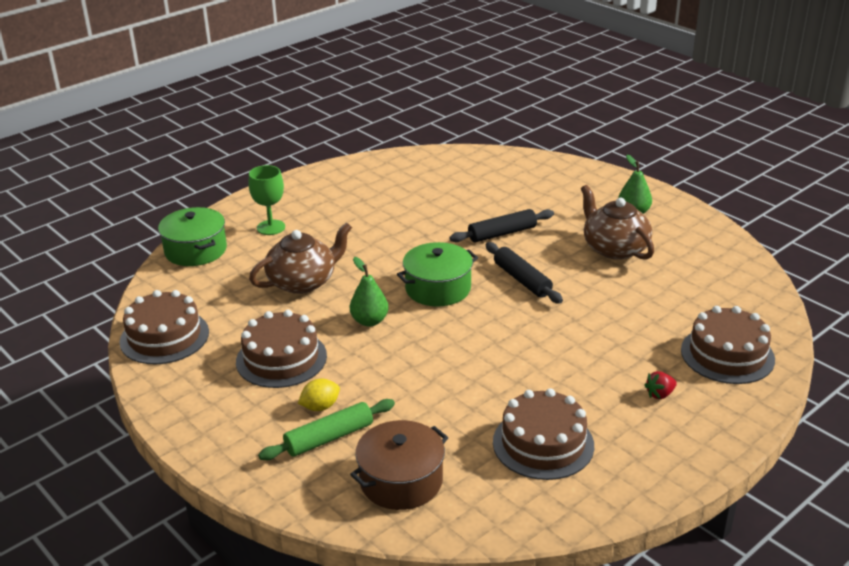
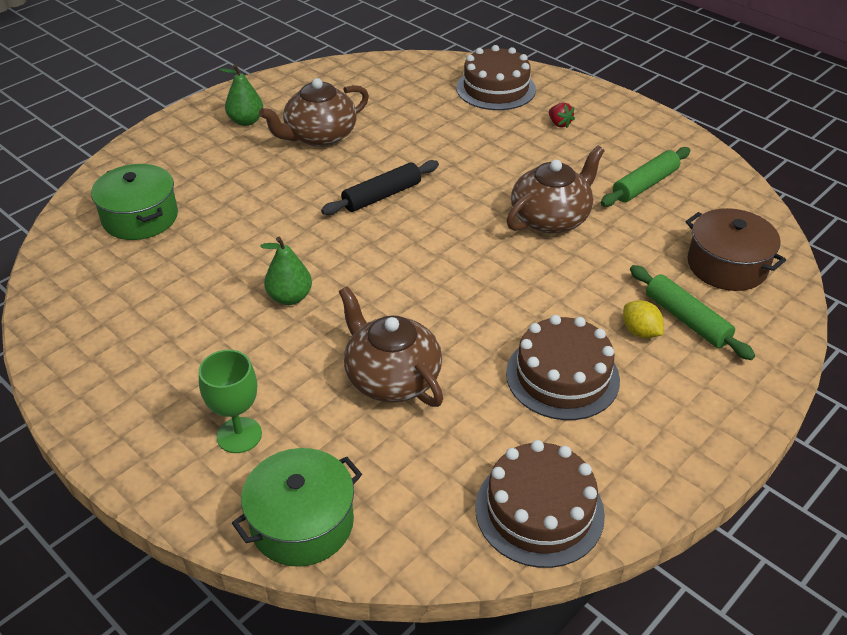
camera: 95 degrees left, 10 degrees up
green pear [350,257,389,327] -> green pear moved to [261,237,312,305]
green pot [397,242,478,307] -> green pot moved to [91,164,178,240]
black rolling pin [449,209,554,243] -> none
brown cake [493,388,594,480] -> green rolling pin [601,147,690,207]
none -> brown teapot [506,145,605,234]

